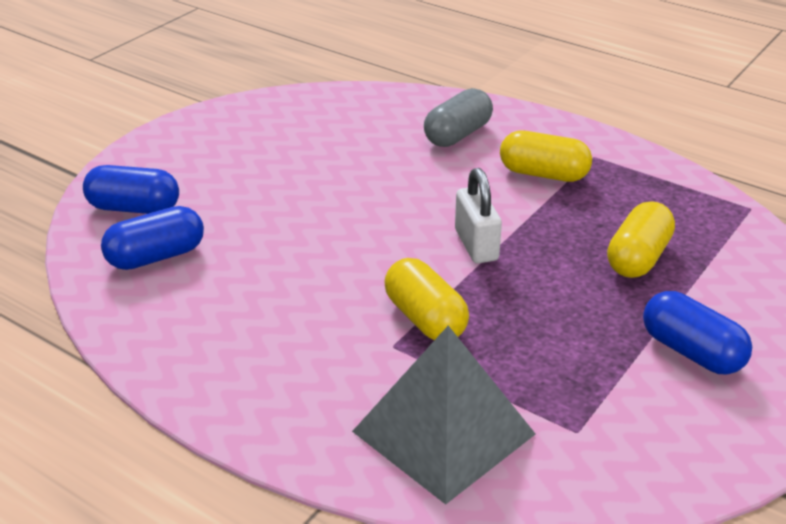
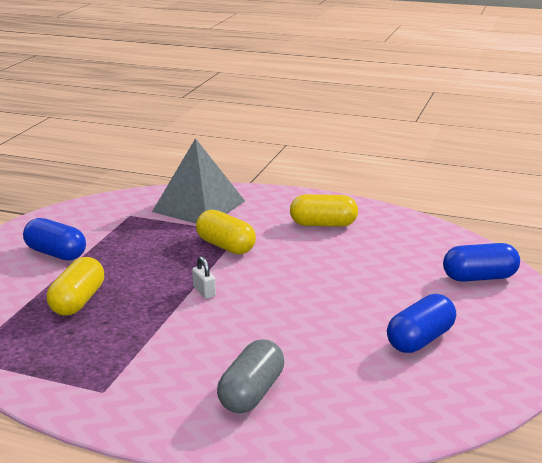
camera: 165 degrees right, 10 degrees down
blue capsule [101,206,204,270] -> blue capsule moved to [387,294,456,353]
white padlock [455,168,502,264] -> white padlock [192,256,216,299], size x0.58
yellow capsule [500,131,592,182] -> yellow capsule moved to [290,194,358,227]

